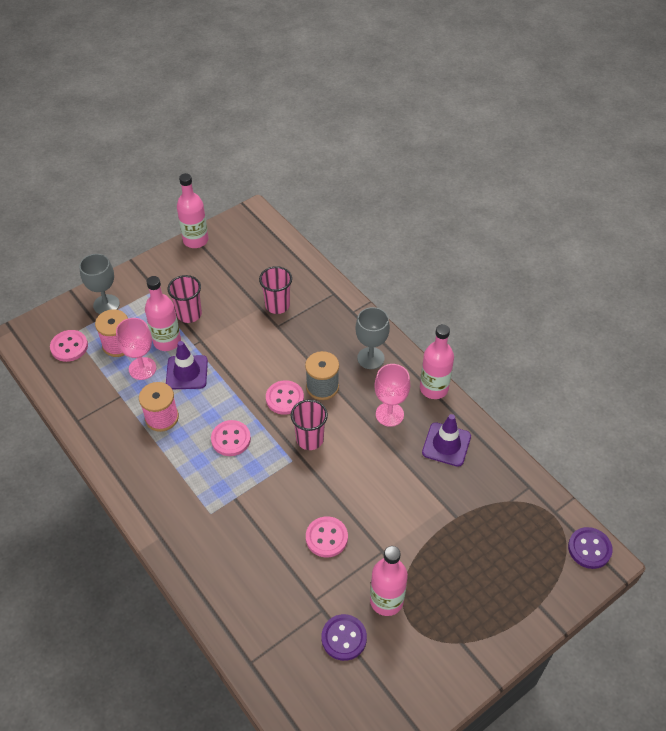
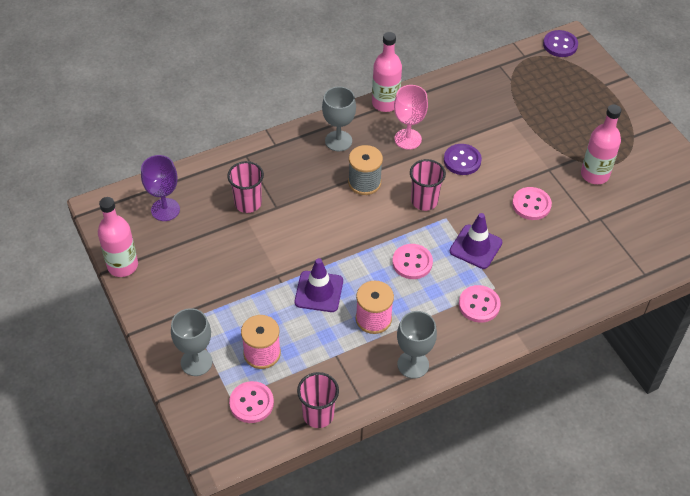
camera: 80 degrees left, 0 degrees up
pink goblet [116,318,156,380] -> none
pink bottle [145,276,181,351] -> none
pink cup [168,275,202,323] -> pink cup moved to [297,372,339,428]
pink button [266,380,304,415] -> pink button moved to [459,285,501,323]
purple button [322,614,367,661] -> purple button moved to [444,144,482,175]
purple traffic cone [422,414,471,467] -> purple traffic cone moved to [450,213,502,269]
none -> purple goblet [141,155,180,221]
none -> grey goblet [397,311,437,379]

